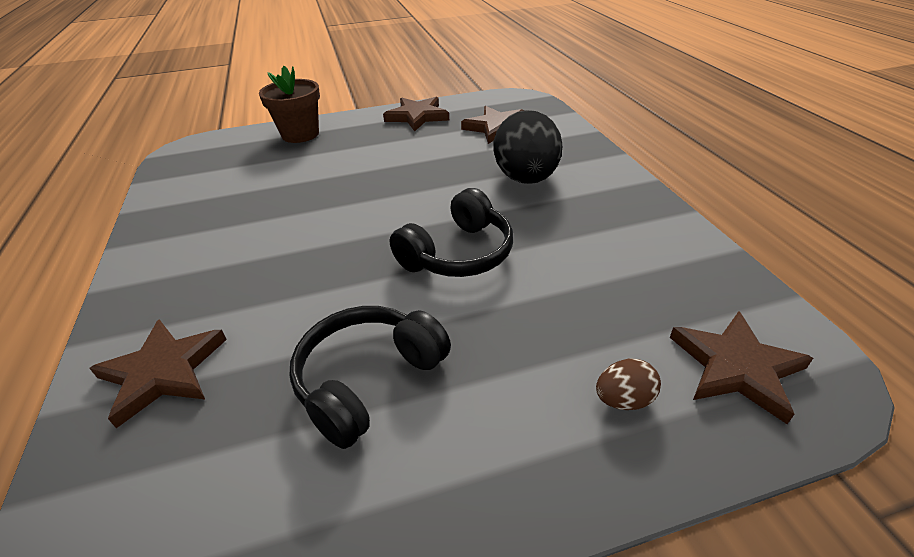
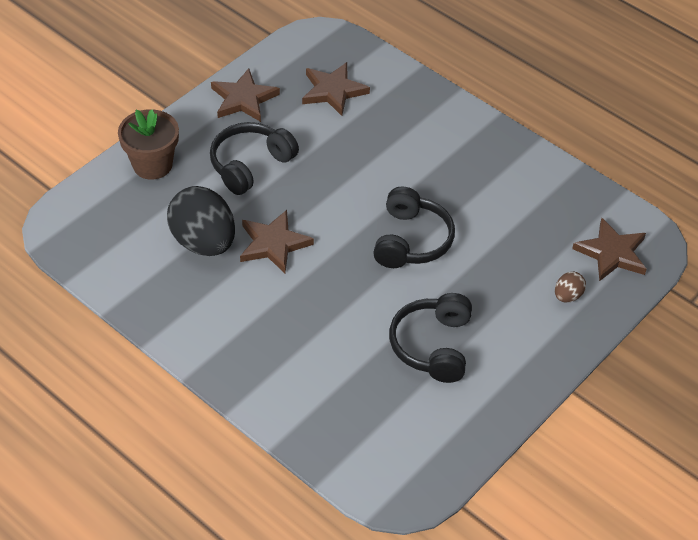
camera: 35 degrees left, 10 degrees up
brown star [89,319,227,428] -> brown star moved to [240,210,314,273]
black egg [493,110,562,184] -> black egg moved to [167,186,235,256]
none -> black headphones [210,122,299,195]

